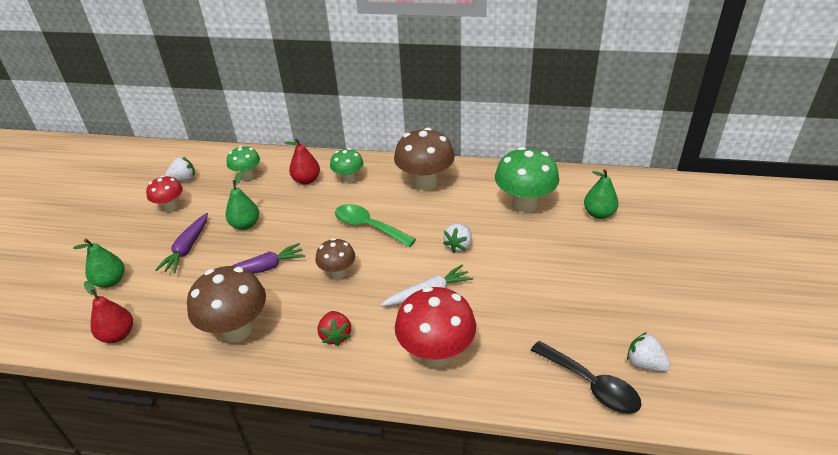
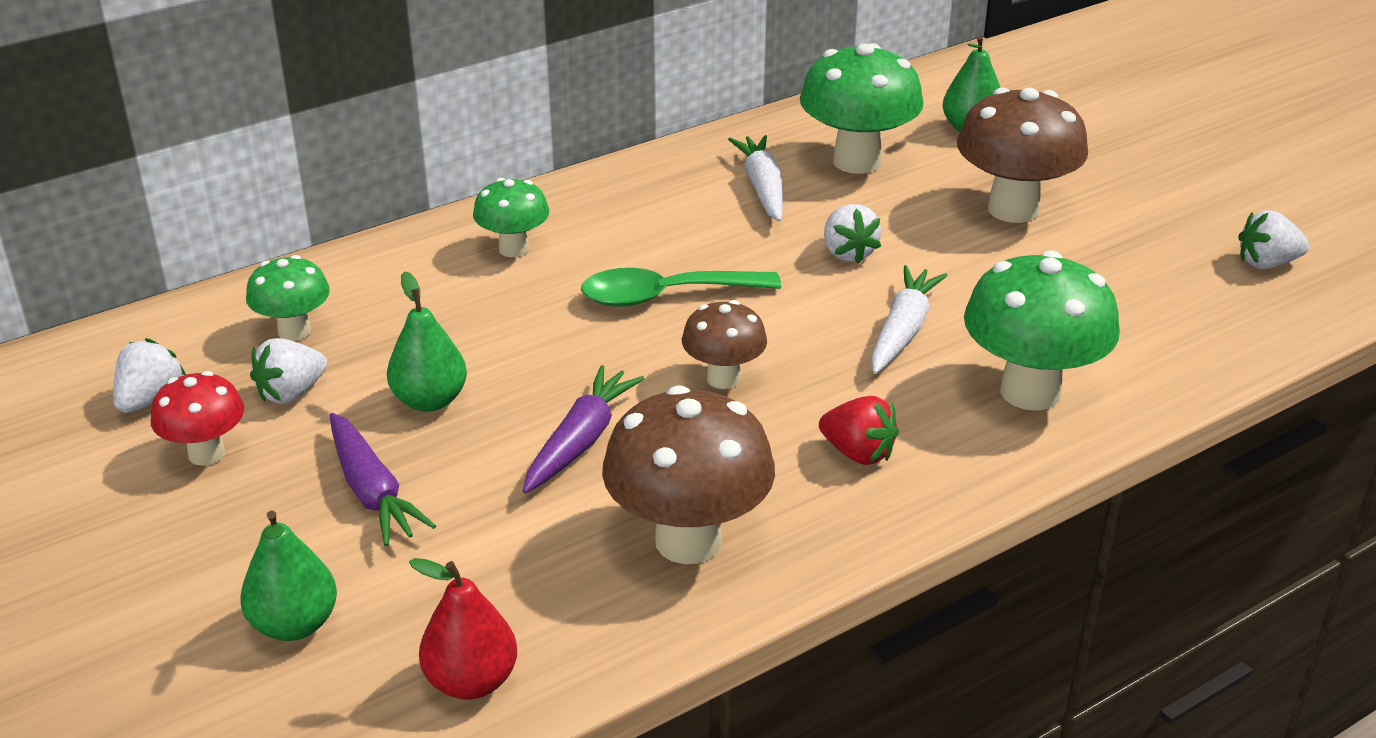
camera: 45 degrees left, 5 degrees down
red pear [285,138,320,185] -> none
brown mushroom [394,127,455,191] -> brown mushroom moved to [957,88,1088,223]
red mushroom [395,287,476,367] -> green mushroom [964,251,1120,411]
black spoon [531,341,641,414] -> none
none -> white strawberry [250,338,327,404]
none -> white carrot [728,135,783,222]

